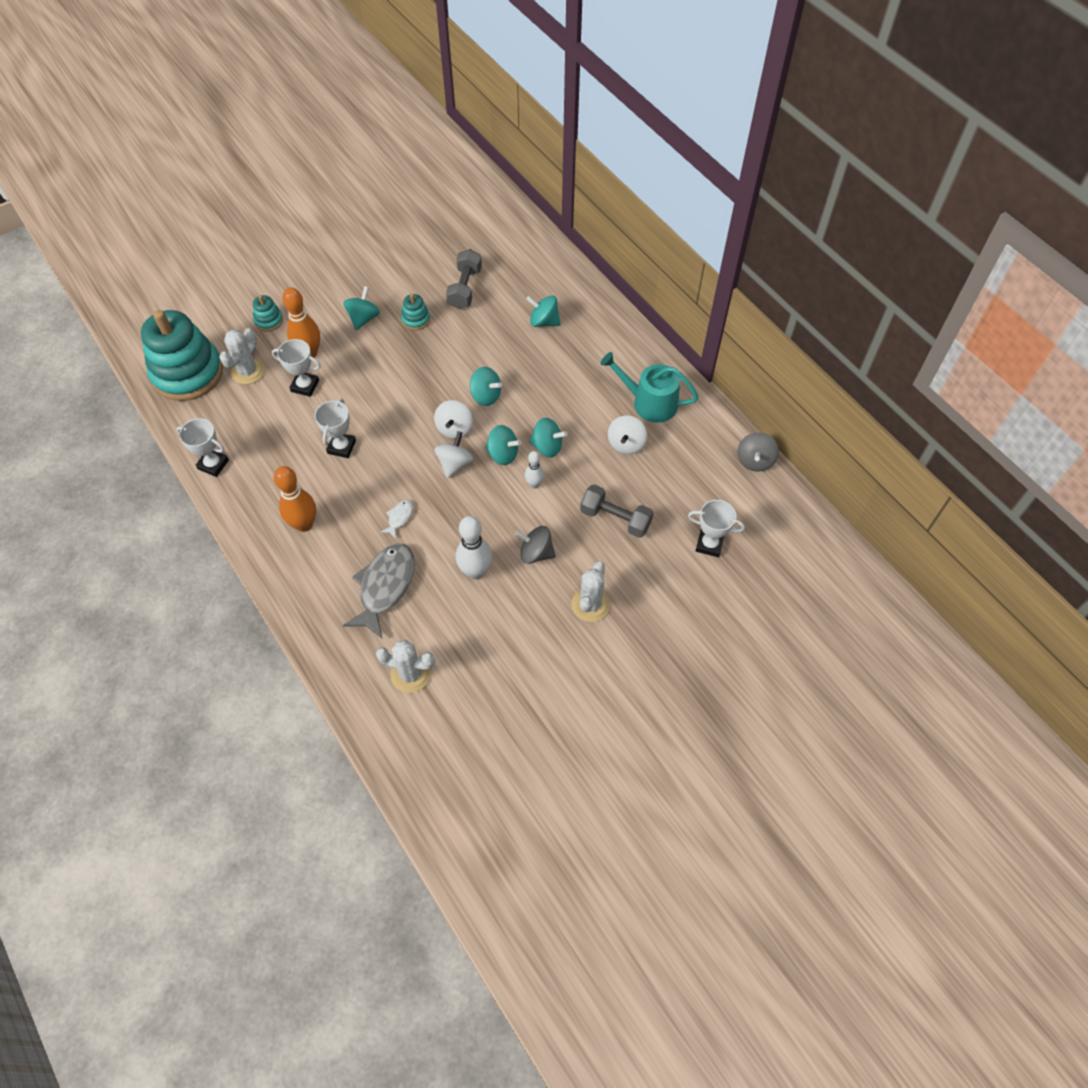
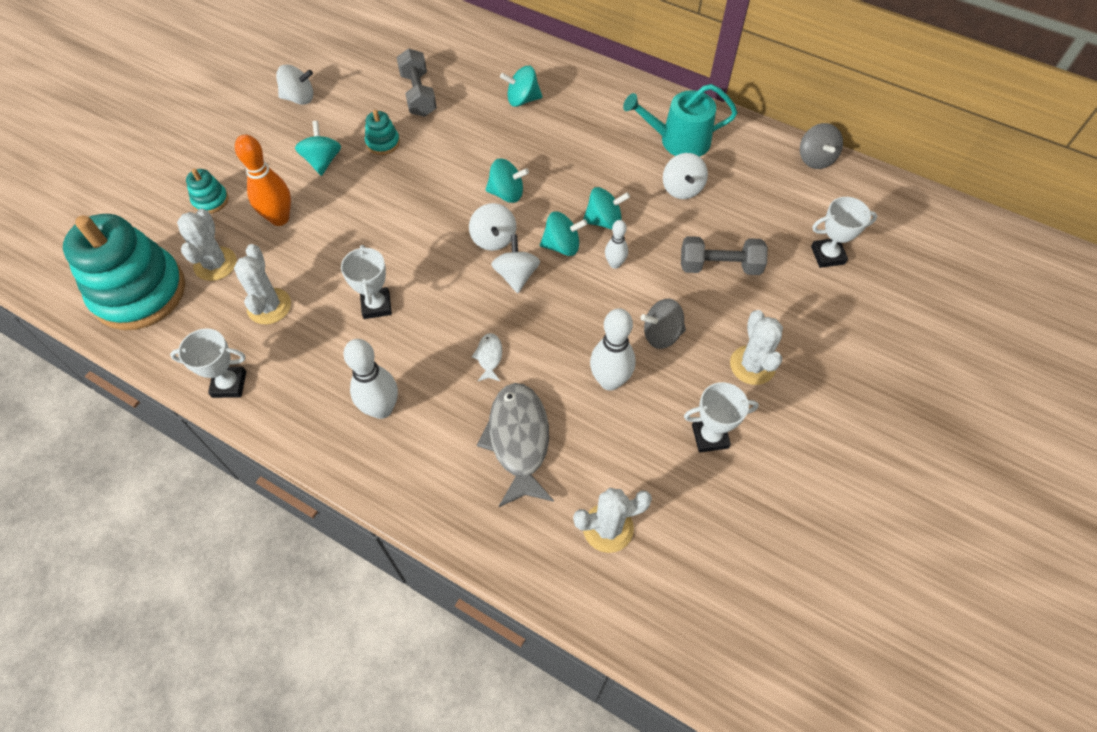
camera: 25 degrees left, 0 degrees up
white trophy [272,339,321,397] -> white trophy moved to [684,382,759,453]
orange bowling pin [274,466,316,532] -> white bowling pin [343,339,398,419]
none -> white cactus [234,244,291,324]
none -> white spinning top [276,65,313,105]

